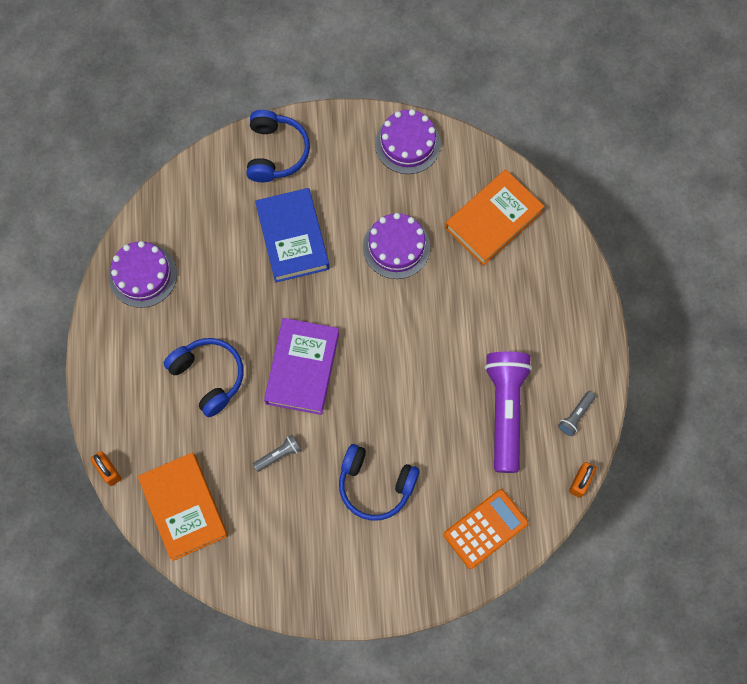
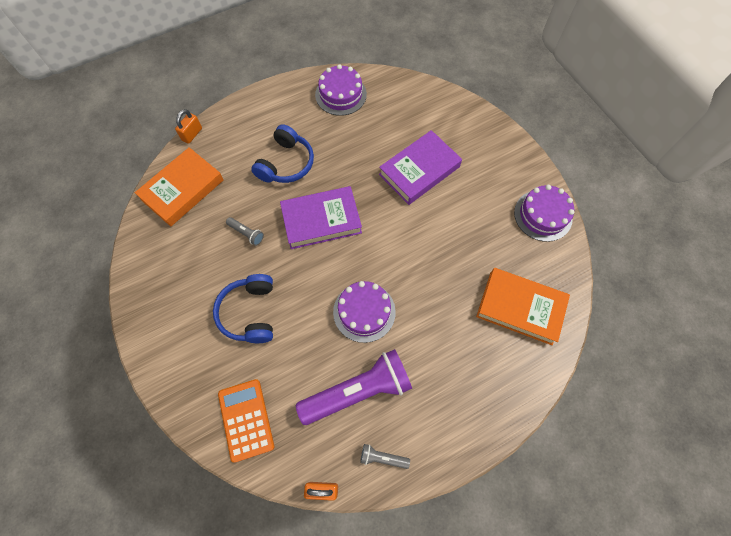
camera: 65 degrees right, 5 degrees down
blue headphones [246,110,310,182] -> none
blue book [255,188,330,283] -> purple book [379,130,462,205]
purple cake [363,213,430,279] -> purple cake moved to [333,281,396,343]
orange calculator [443,489,529,569] -> orange calculator turned 135 degrees counterclockwise [218,379,274,463]

